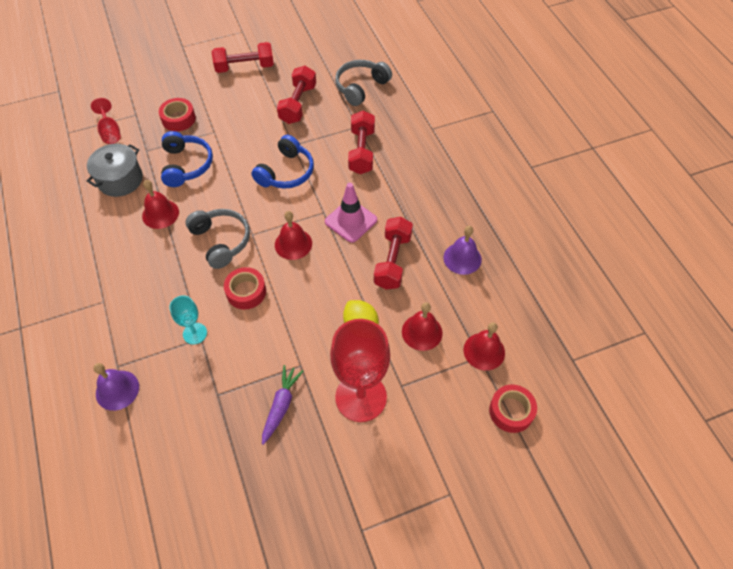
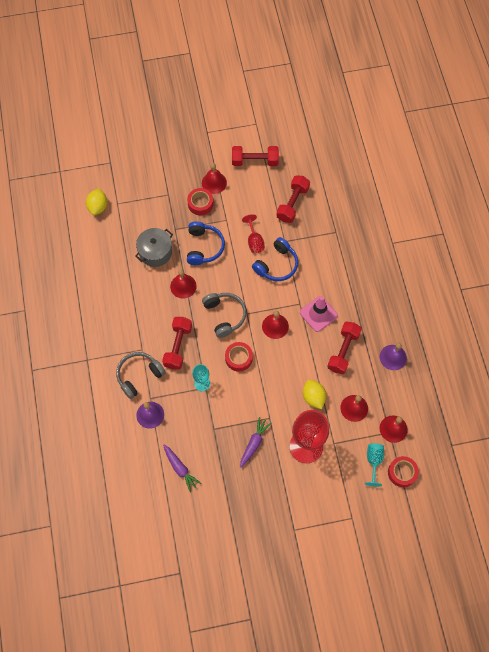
camera: 10 degrees right, 10 degrees up
red goblet [91,98,121,144] -> red goblet moved to [242,214,265,253]
grey headphones [335,60,392,106] -> grey headphones moved to [116,352,166,399]
red dumbbell [348,110,375,174] -> red dumbbell moved to [162,317,192,370]
none -> yellow lemon [86,188,107,215]
none -> purple carrot [163,445,201,492]
none -> red bell [202,163,227,194]
none -> turquoise goblet [365,443,384,487]

